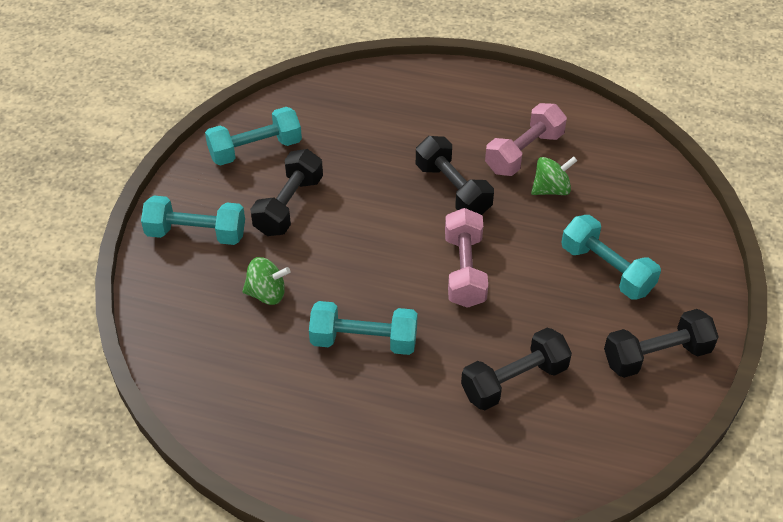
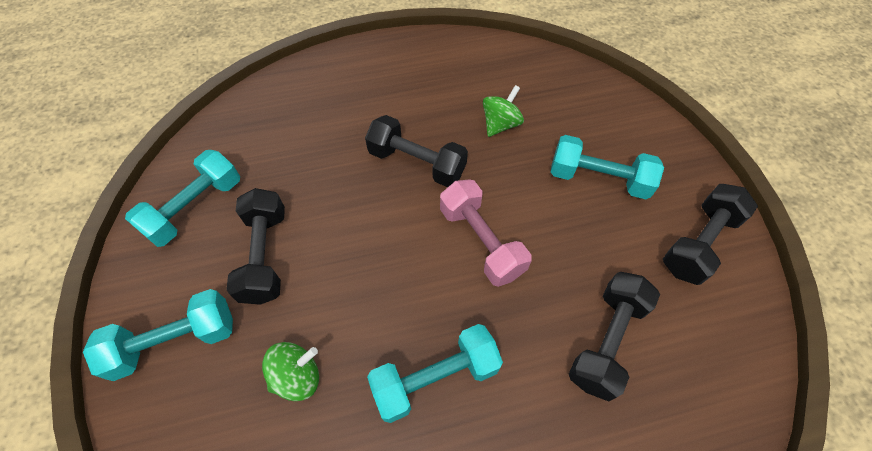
camera: 30 degrees left, 10 degrees up
pink dumbbell [485,103,567,176] -> none

